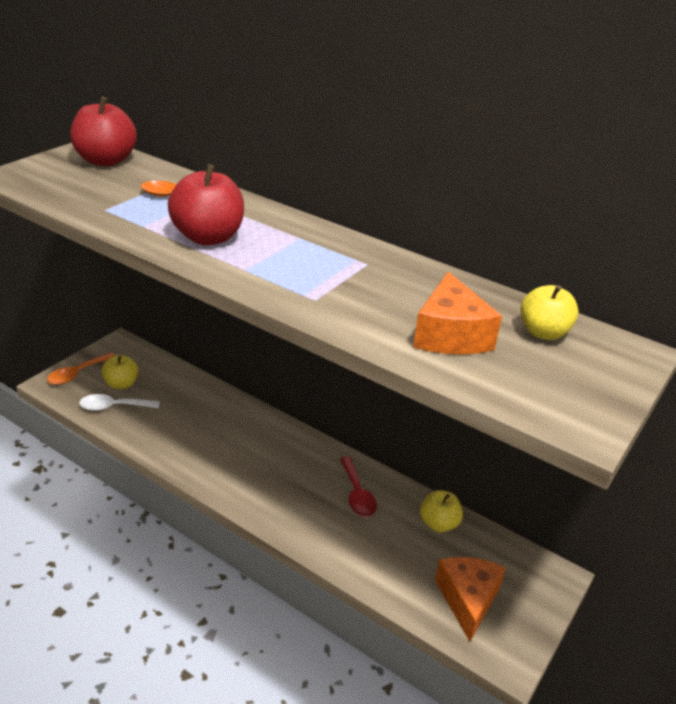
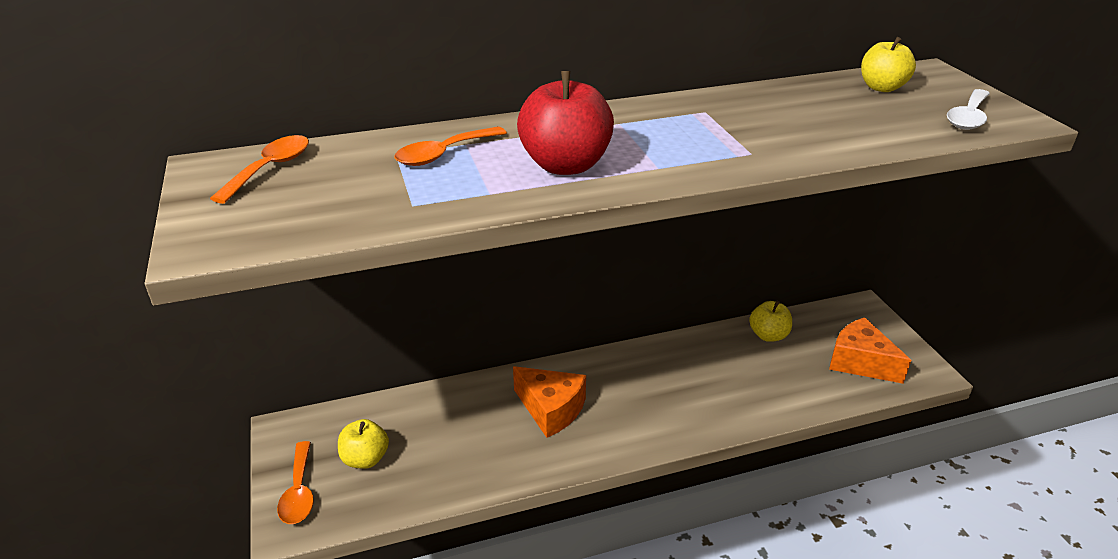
camera: 50 degrees left, 0 degrees up
red apple [70,96,137,166] -> orange spoon [210,135,309,204]
white spoon [79,394,160,411] -> white spoon moved to [947,89,990,130]
red spoon [340,456,377,517] -> none
orange cheese [413,272,502,354] -> orange cheese moved to [513,366,586,438]

